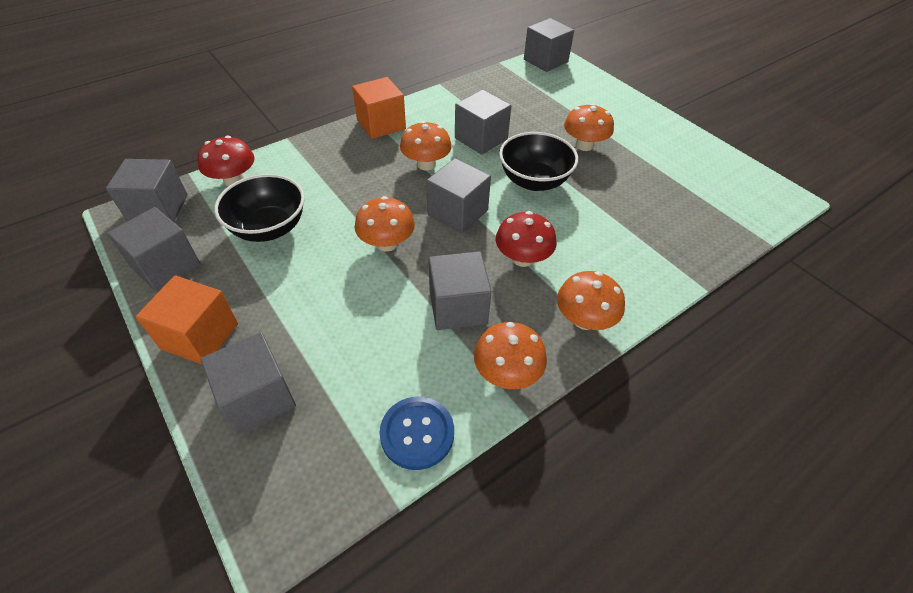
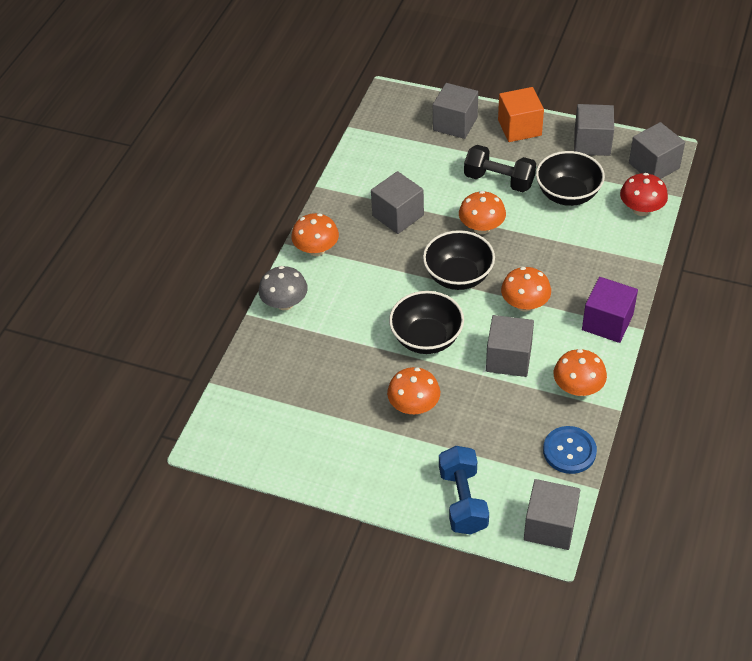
camera: 150 degrees right, 0 degrees up
orange cube [352,77,406,139] -> purple cube [582,277,638,343]
blue button [380,397,454,470] -> blue button moved to [543,426,597,474]
grey cube [426,158,491,234] -> black bowl [423,230,495,290]
orange mushroom [474,322,547,389] -> orange mushroom moved to [554,349,607,396]
red mushroom [496,211,557,267] -> none
none -> grey mushroom [258,266,308,310]
none -> blue dumbbell [439,446,489,535]
none -> black dumbbell [464,145,536,192]

